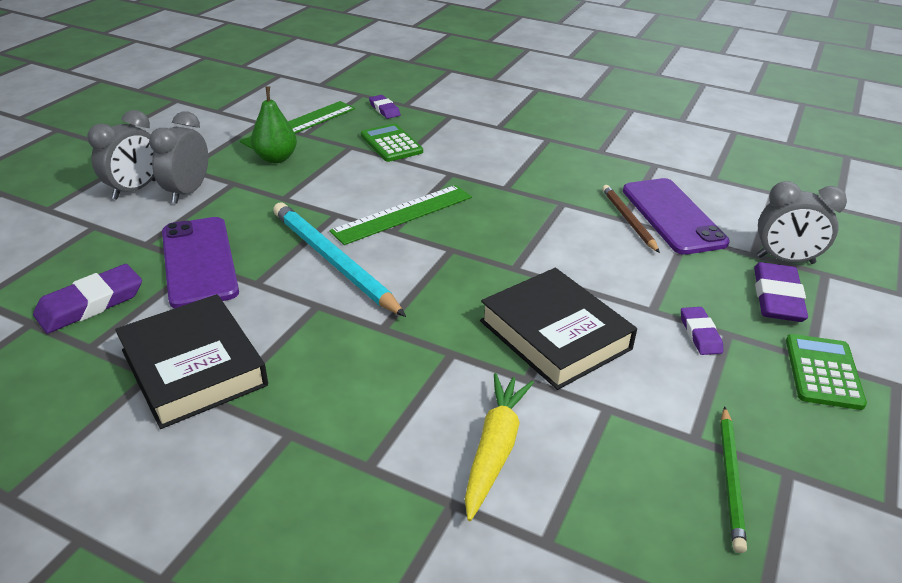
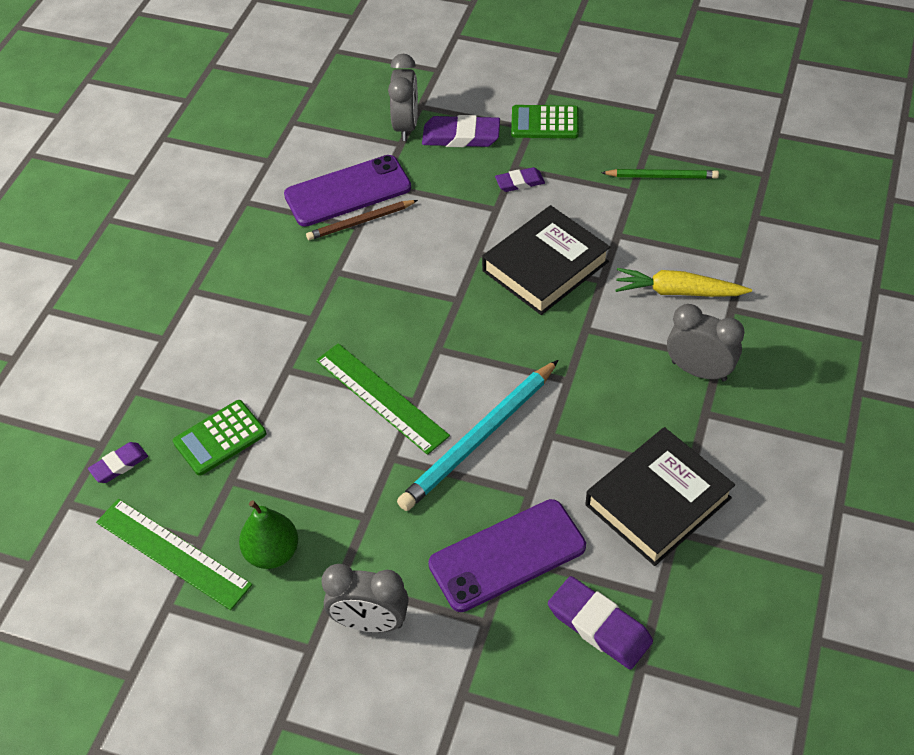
camera: 95 degrees left, 15 degrees up
grey clock [87,110,156,200] -> grey clock moved to [667,304,745,382]

